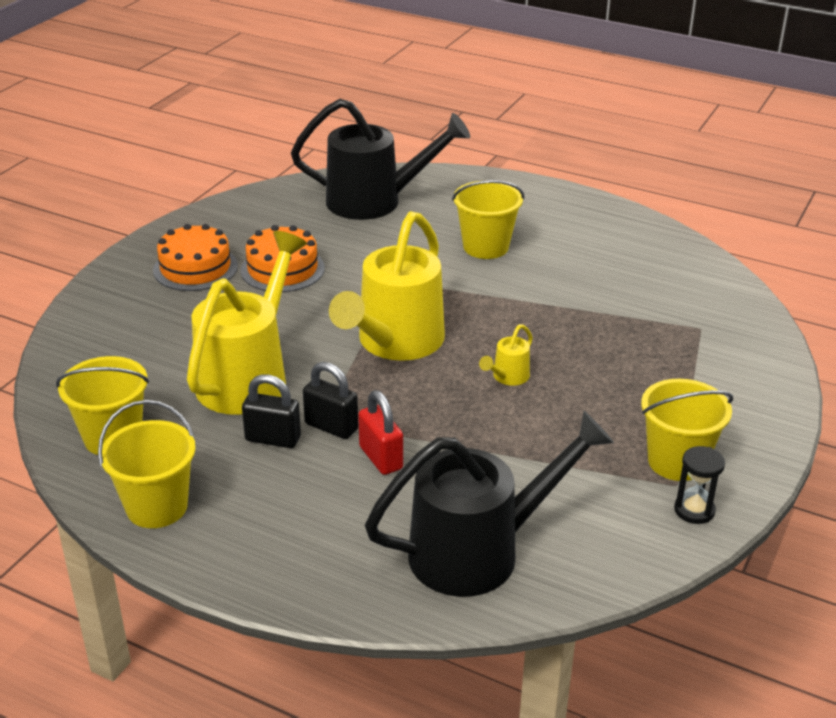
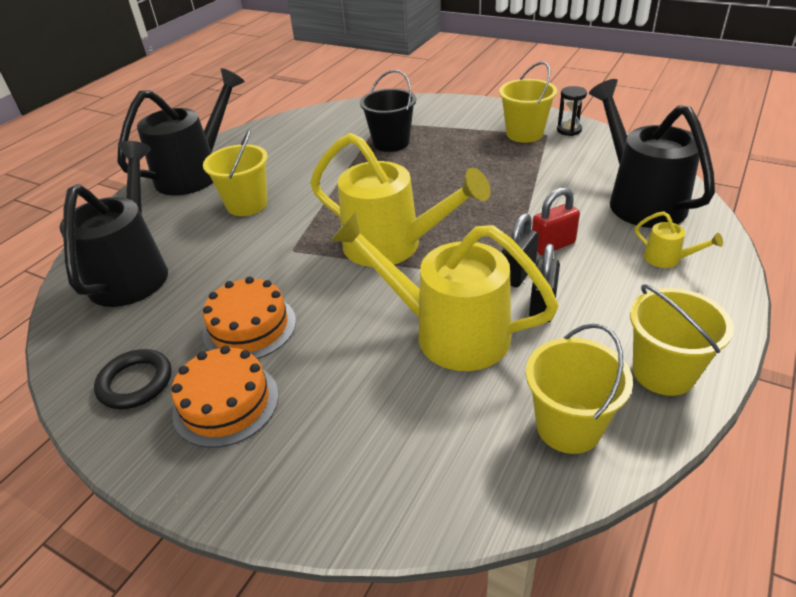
camera: 85 degrees left, 5 degrees up
yellow watering can [479,324,533,386] -> yellow watering can moved to [635,211,723,268]
none -> black ring [94,349,172,409]
none -> black watering can [117,68,245,195]
none -> black bucket [360,70,416,152]

